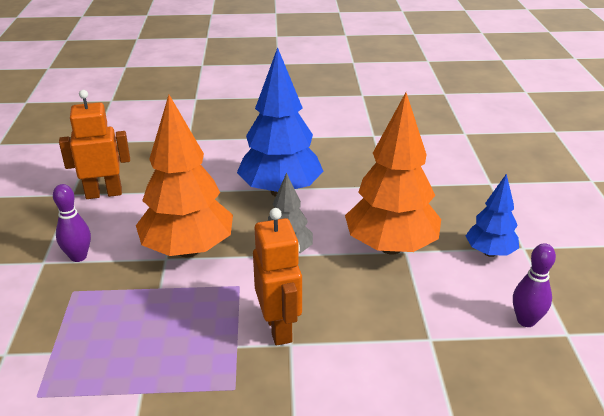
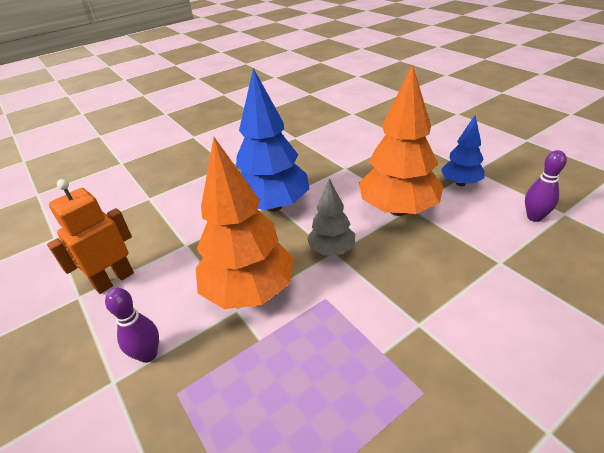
camera: 30 degrees left, 5 degrees up
orange robot [253,208,302,346] -> none

